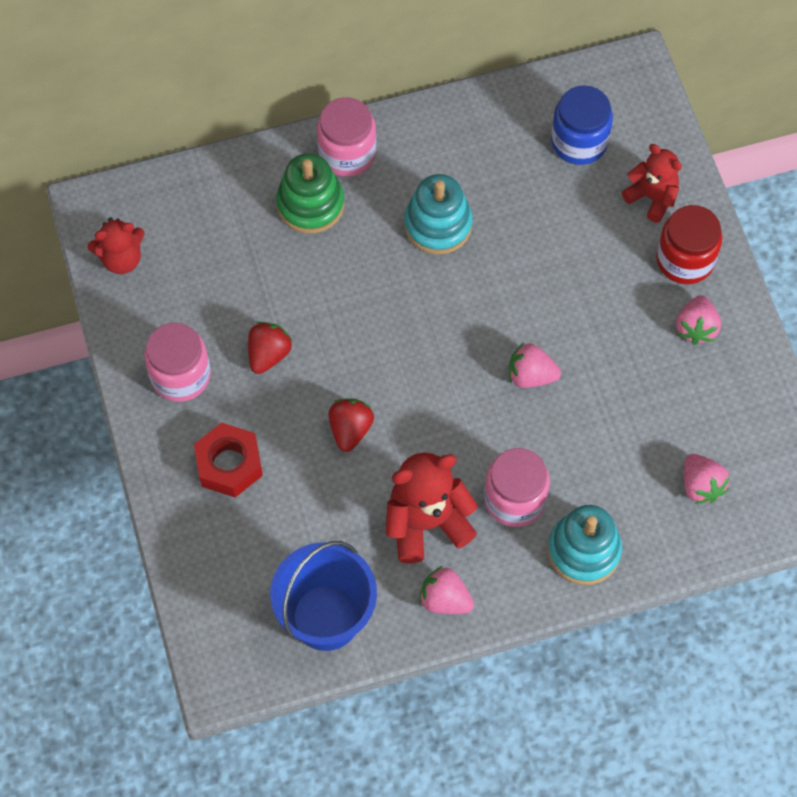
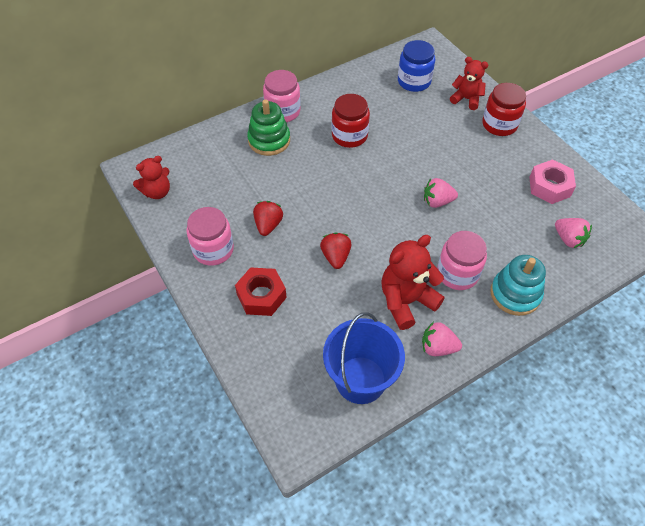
camera: 15 degrees left, 10 degrees down
turquoise stacking toy [404,174,473,254] -> red jar [332,94,370,148]
pink strawberry [676,295,721,345] -> none
none -> pink nut [529,159,576,204]

